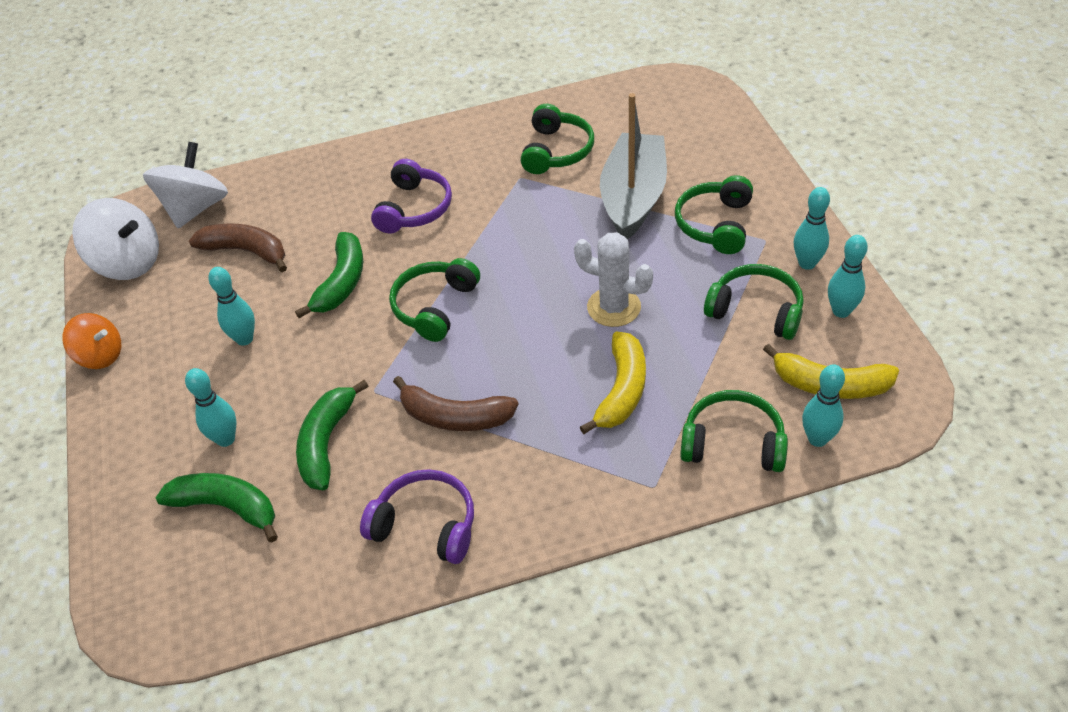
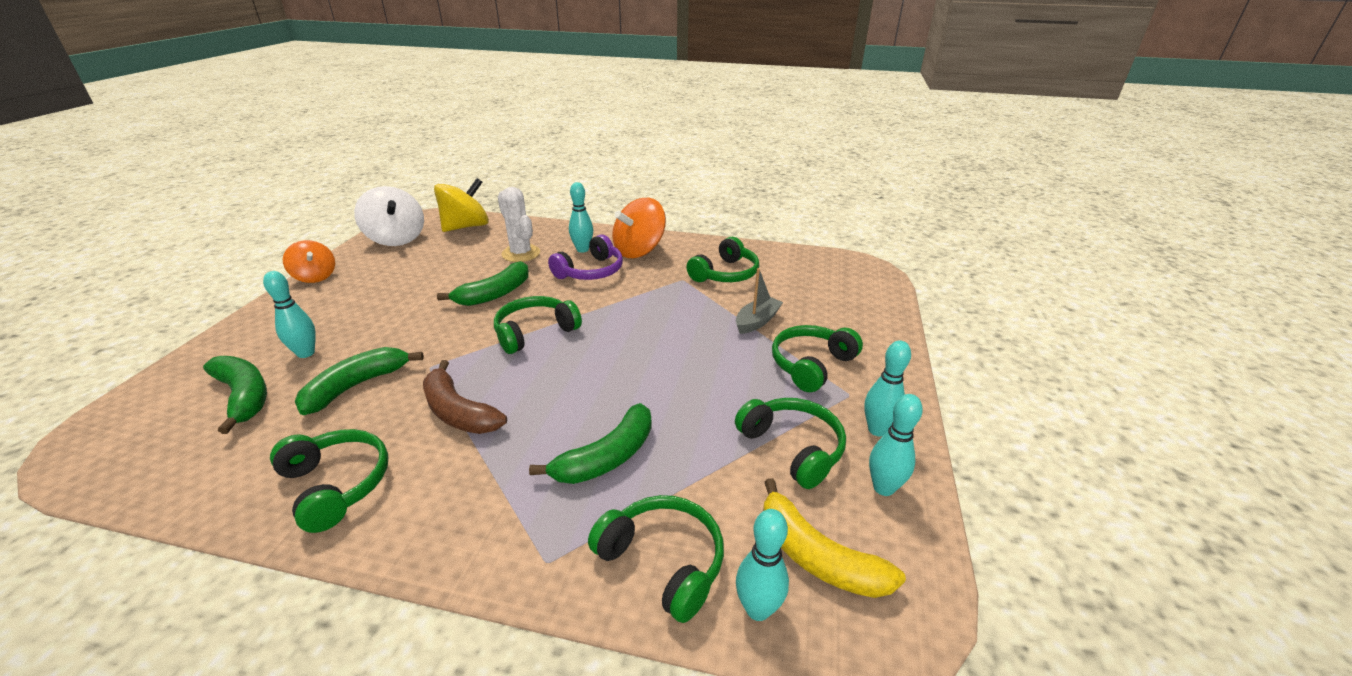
camera: 25 degrees right, 15 degrees down
white spinning top [143,142,228,228] -> yellow spinning top [434,178,489,232]
brown banana [189,223,287,272] -> none
turquoise bowling pin [208,267,255,346] -> turquoise bowling pin moved to [569,182,593,253]
purple headphones [360,469,474,564] -> green headphones [270,429,388,533]
white cactus [574,232,653,327] -> white cactus moved to [498,187,540,262]
yellow banana [580,331,646,434] -> green banana [529,403,652,484]
grey boat [600,93,667,239] -> grey boat [736,268,783,334], size x0.50
none -> orange spinning top [612,198,666,258]

